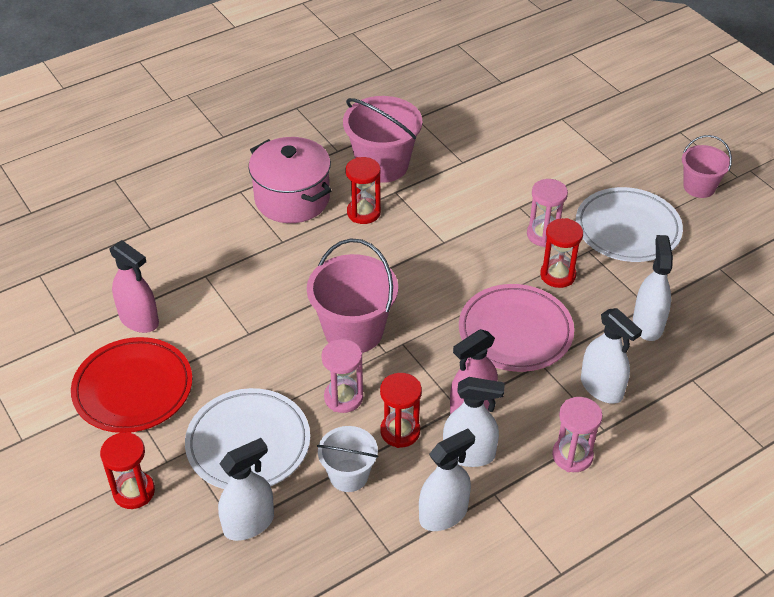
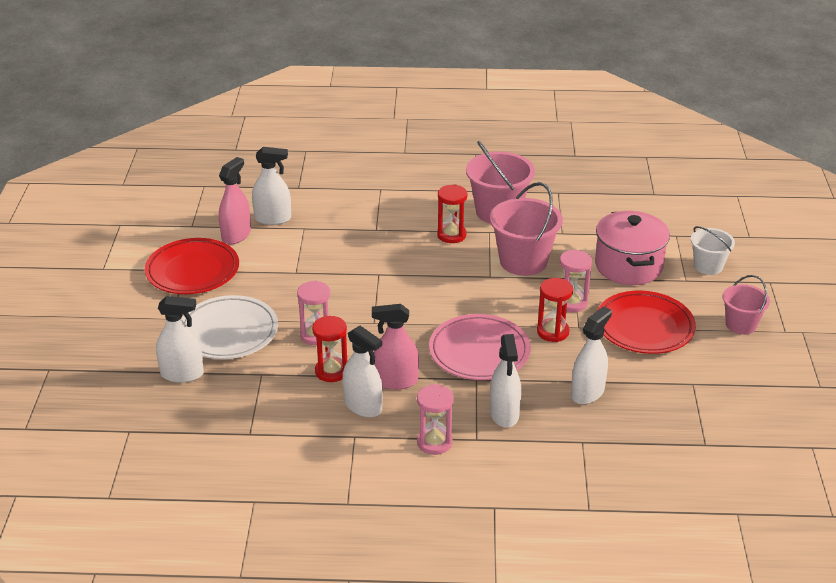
camera: 35 degrees right, 10 degrees down
red hourglass [100,432,155,509] -> none
pink spray bottle [110,240,159,333] -> pink spray bottle turned 135 degrees counterclockwise [219,157,251,244]
pink pot [249,137,332,223] -> pink pot moved to [595,211,670,285]
pink bucket [307,239,398,353] -> pink bucket moved to [490,182,563,276]
white bucket [317,426,378,492] -> white bucket moved to [691,226,735,275]
white spray bottle [419,429,475,531] -> white spray bottle moved to [252,147,291,225]
white plate [576,187,683,262] -> red plate [597,291,696,354]

